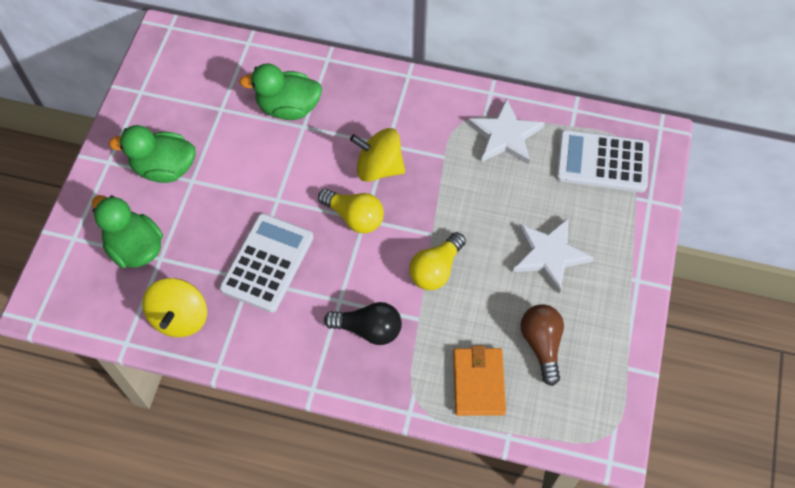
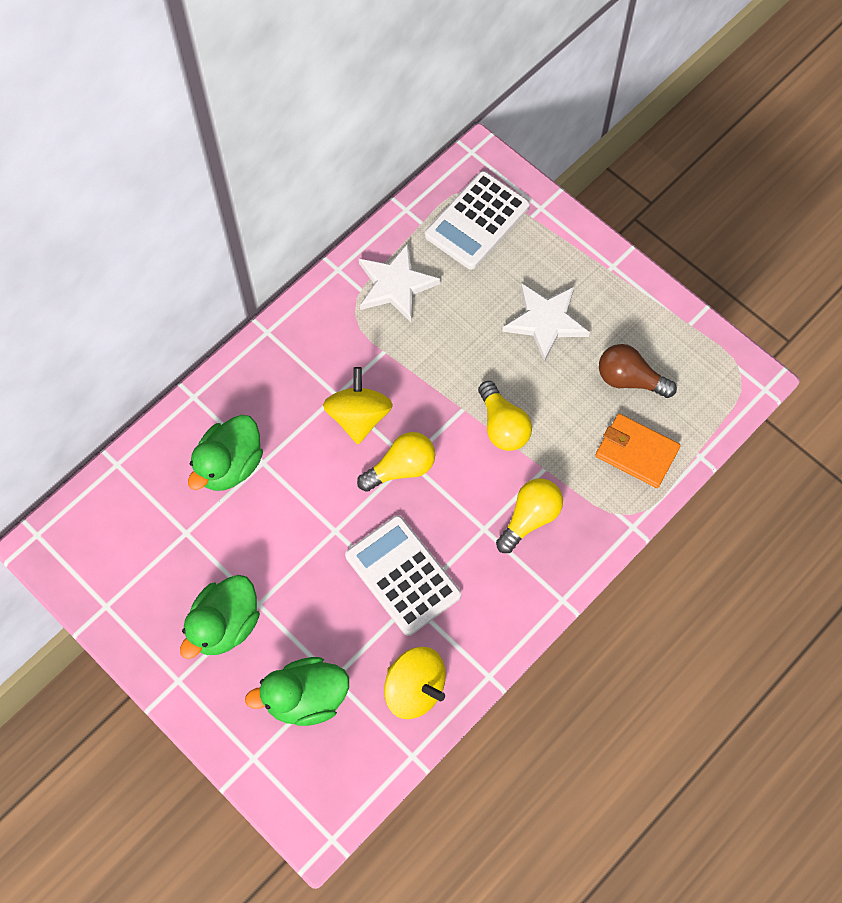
camera: 60 degrees left, 5 degrees up
black light bulb [324,302,402,345] -> yellow light bulb [496,478,563,553]
yellow spinning top [350,128,405,182] -> yellow spinning top turned 135 degrees clockwise [323,367,393,444]

